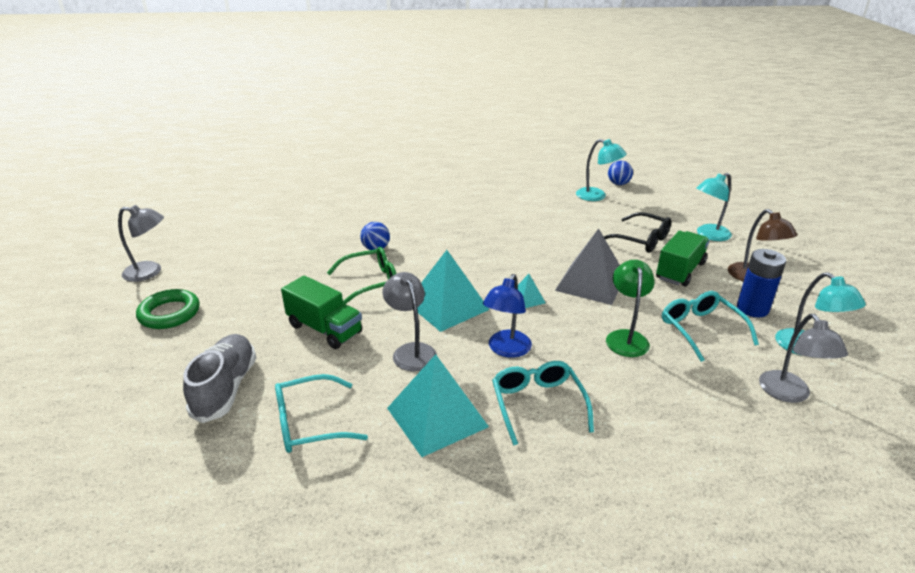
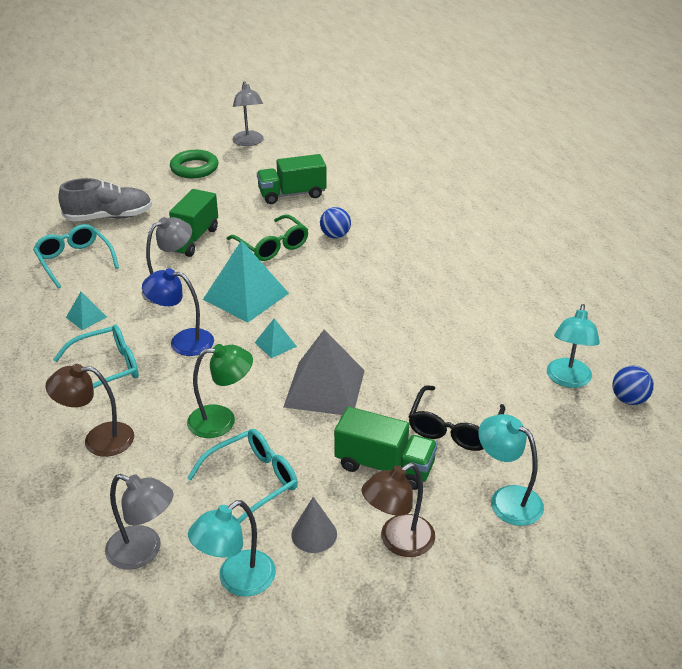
camera: 75 degrees right, 5 degrees up
turquoise pyramid [387,354,489,457] -> turquoise pyramid [66,292,107,330], size x0.47
blue battery [737,249,786,317] -> grey cone [291,497,337,553]
grey lamp [759,314,848,403] -> grey lamp turned 135 degrees counterclockwise [105,474,174,570]
none -> brown lamp [45,364,134,457]
none -> green truck [257,154,327,204]

